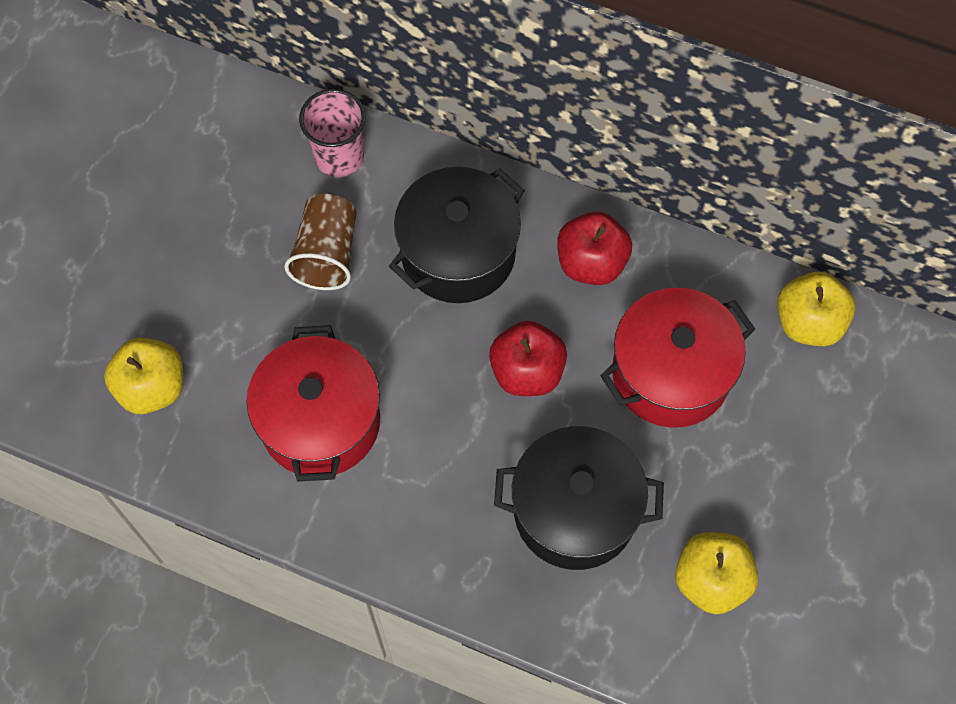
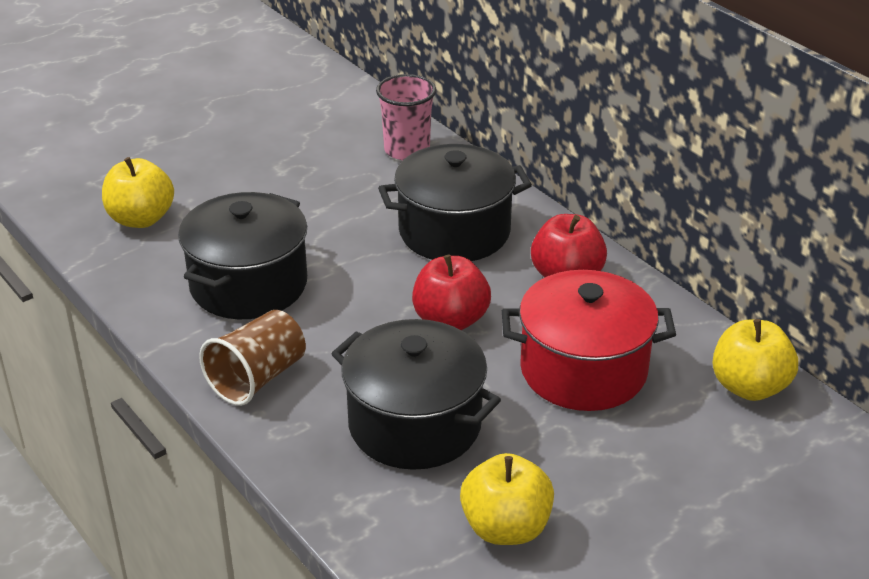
camera: 30 degrees right, 30 degrees down
red pot [247,325,380,482] -> black pot [178,192,307,319]
brown cup [284,194,357,290] -> brown cup moved to [199,310,306,406]

